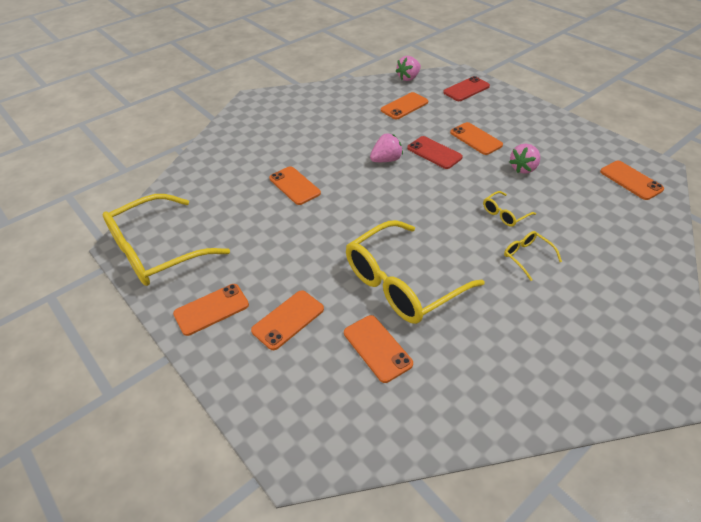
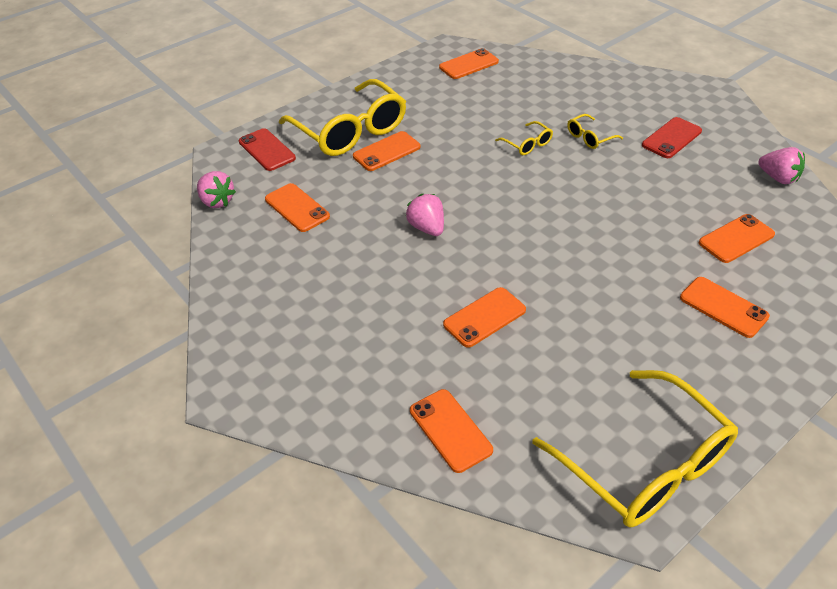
camera: 90 degrees left, 0 degrees up
orange phone [173,284,249,336] -> orange phone moved to [410,389,493,473]
yellow glasses [346,220,485,324] -> yellow glasses moved to [279,79,406,156]
red phone [407,136,463,169] -> red phone moved to [642,117,702,158]
pink strawberry [509,144,540,174] -> pink strawberry moved to [758,147,805,184]

